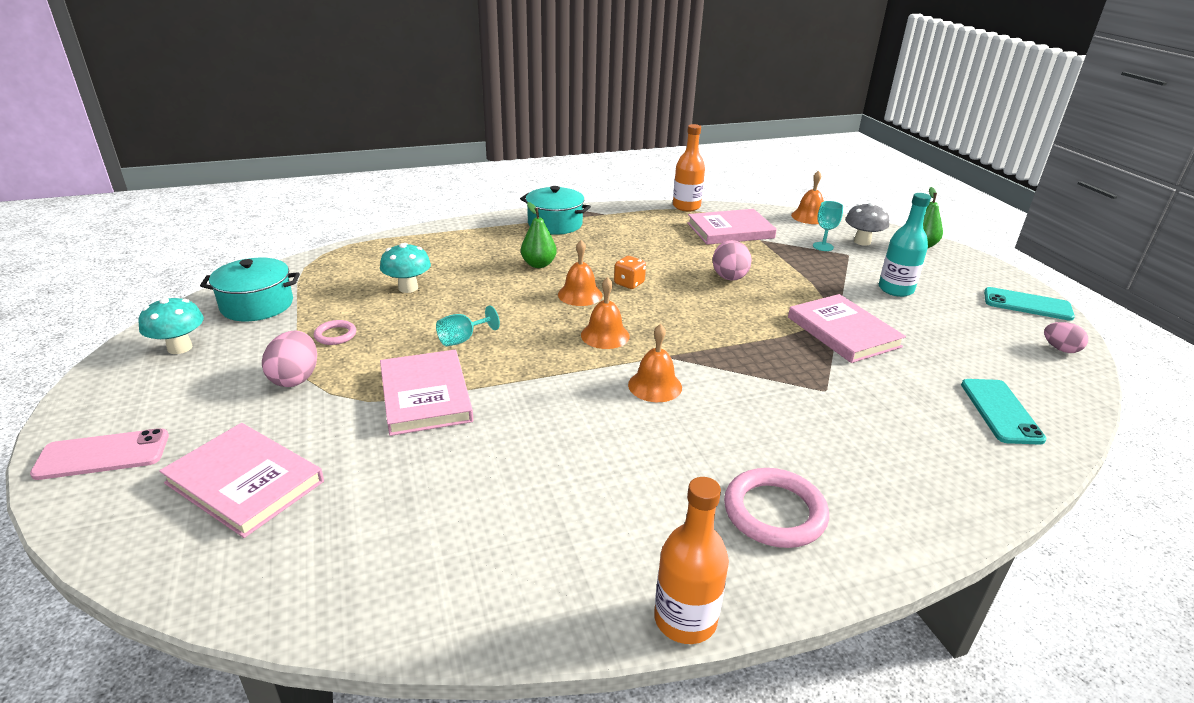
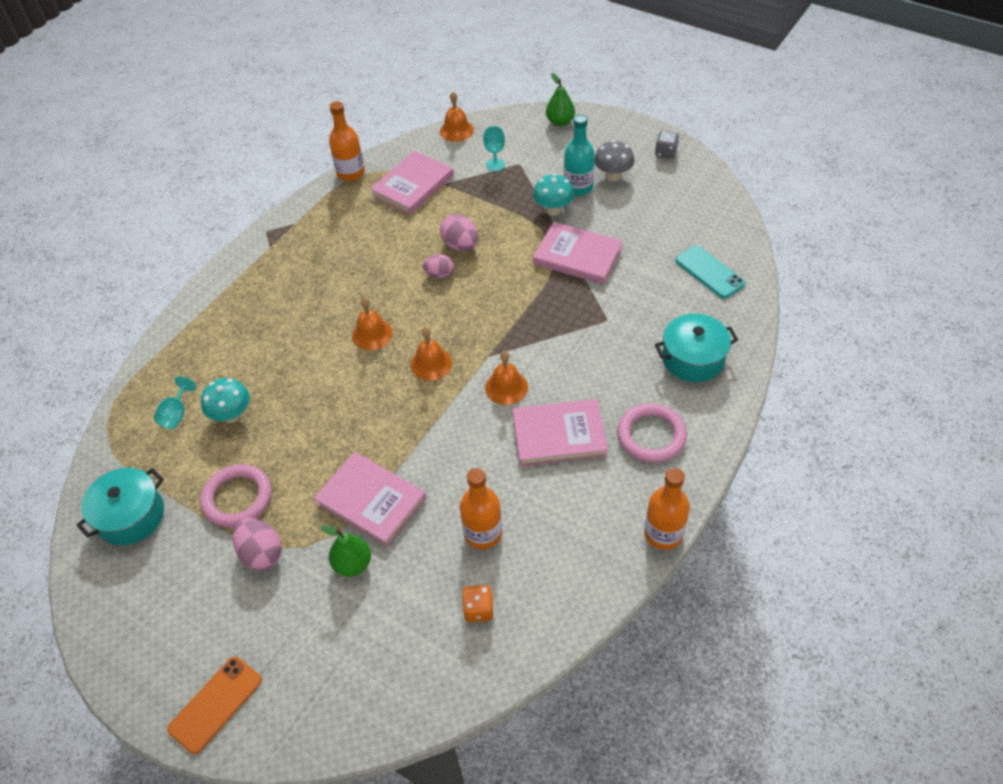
camera: 35 degrees left, 20 degrees up
pink phone [30,428,169,480] -> orange phone [167,657,262,754]
turquoise mushroom [138,297,204,354] -> turquoise mushroom moved to [533,173,574,215]
pink book [159,423,324,538] -> pink book moved to [512,399,608,466]
pink ring [314,320,356,345] -> pink ring [200,464,272,528], size x1.87
turquoise goblet [436,305,500,346] -> turquoise goblet moved to [153,376,196,429]
turquoise pot [520,186,591,235] -> turquoise pot moved to [655,313,738,382]
green pear [521,202,557,268] -> green pear moved to [321,525,371,577]
orange dice [614,256,646,289] -> orange dice moved to [462,585,494,622]
grey mushroom [845,202,889,246] -> grey mushroom moved to [594,140,634,181]
turquoise phone [984,287,1075,321] -> grey dice [655,131,679,159]
pink egg [1044,322,1088,353] -> pink egg moved to [422,254,454,278]
none -> orange bottle [460,468,502,549]

